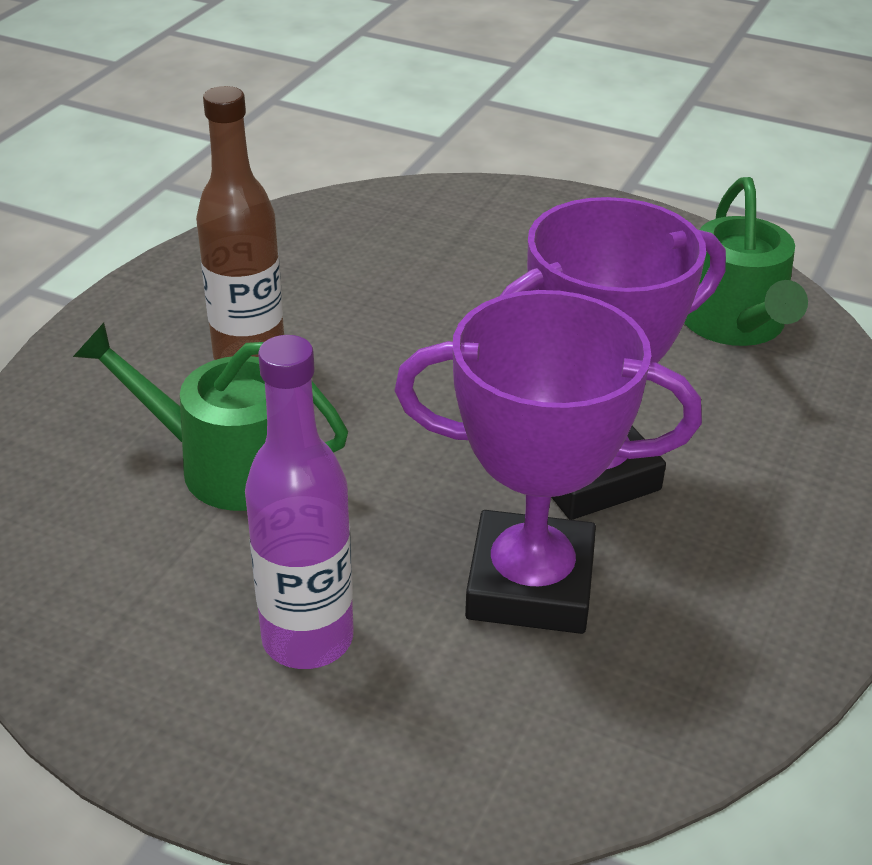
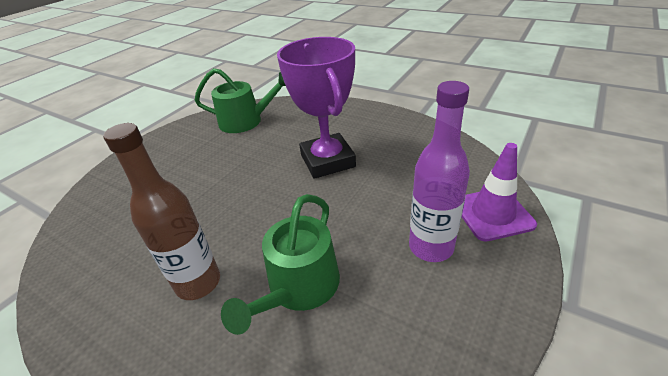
camera: 80 degrees left, 0 degrees up
purple trophy [394,290,702,634] -> none
none -> purple traffic cone [462,143,537,241]

